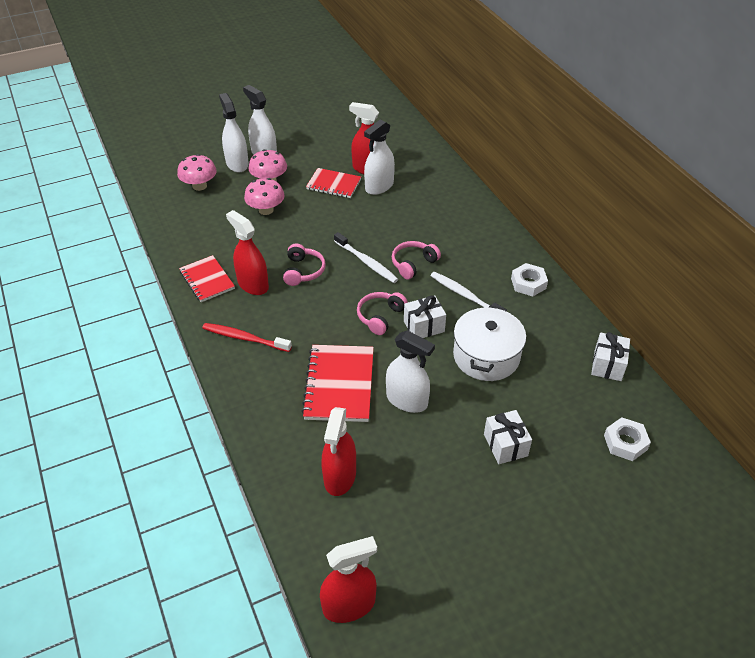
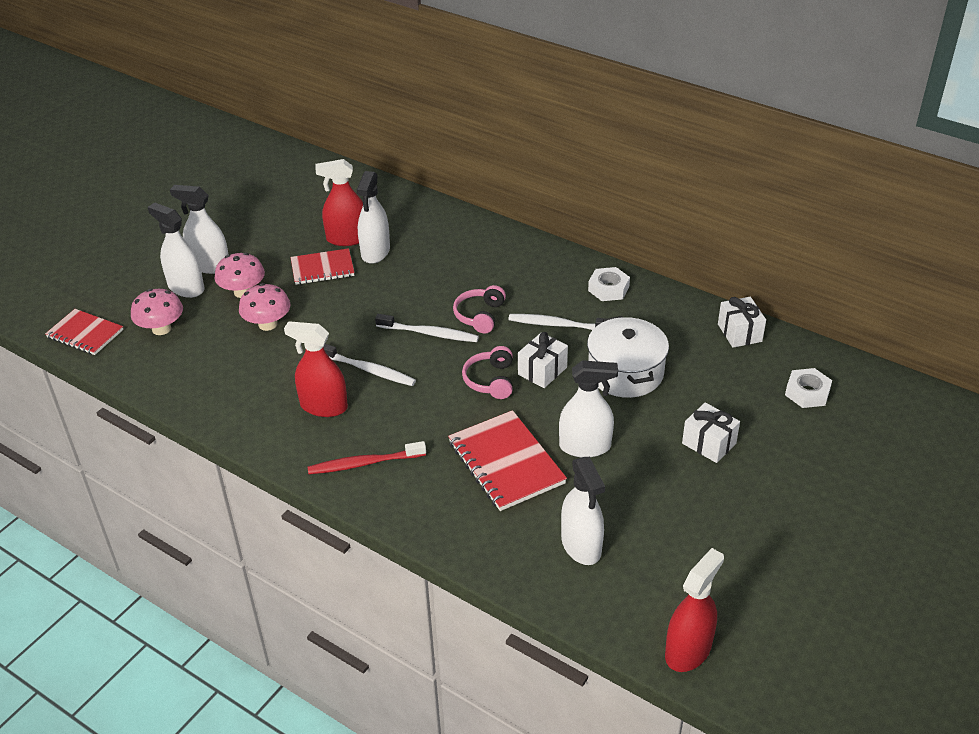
camera: 30 degrees left, 5 degrees down
red notebook [179,255,235,302] -> red notebook moved to [45,309,123,355]
pink headphones [283,243,326,286] -> white toothbrush [323,344,416,386]
red spray bottle [322,407,356,496] -> white spray bottle [561,457,605,565]

